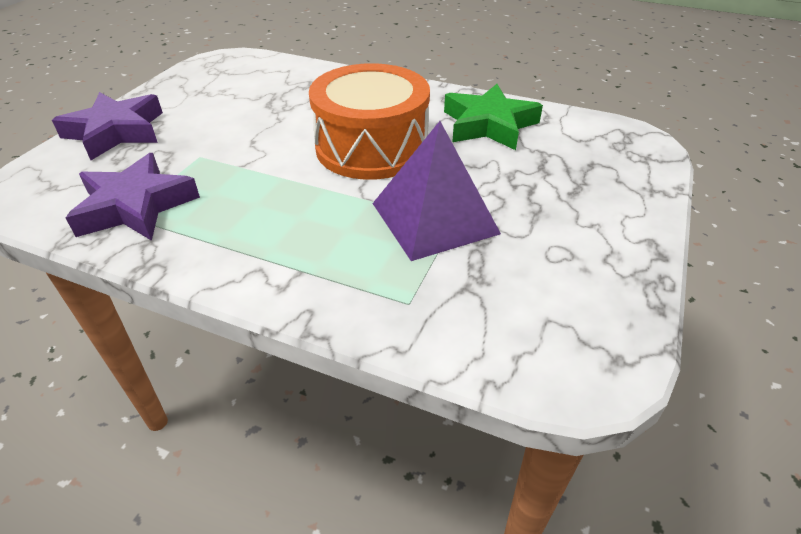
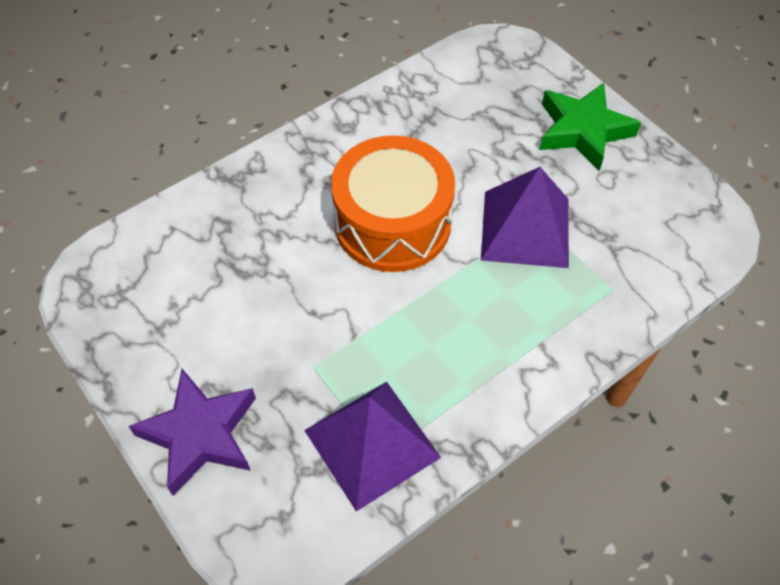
camera: 60 degrees left, 15 degrees up
purple star [66,153,200,241] -> purple pyramid [304,382,441,512]
green star [444,84,543,150] -> green star moved to [539,83,641,171]

